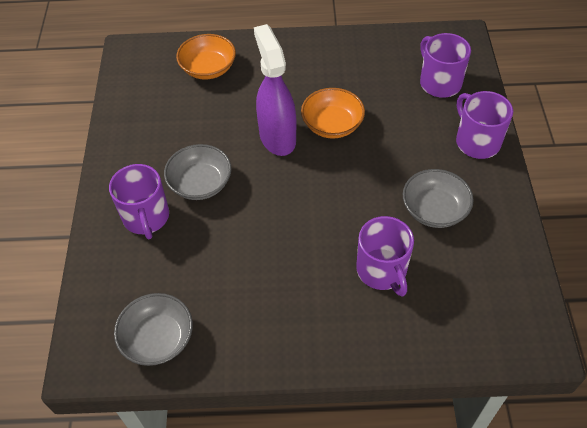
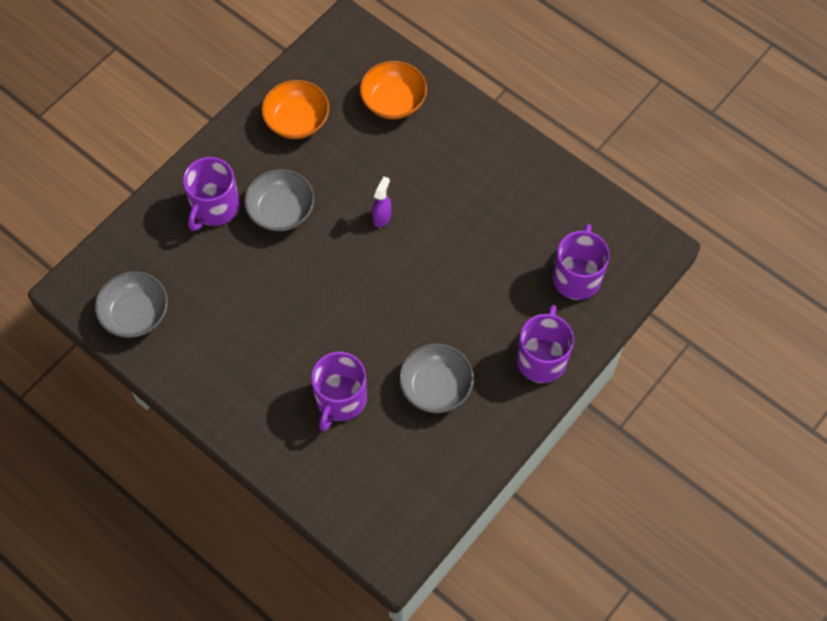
camera: 40 degrees right, 10 degrees up
purple spray bottle [254,24,296,156] -> purple spray bottle [372,177,391,228], size x0.44
orange bowl [301,88,365,139] -> orange bowl moved to [261,80,329,139]

